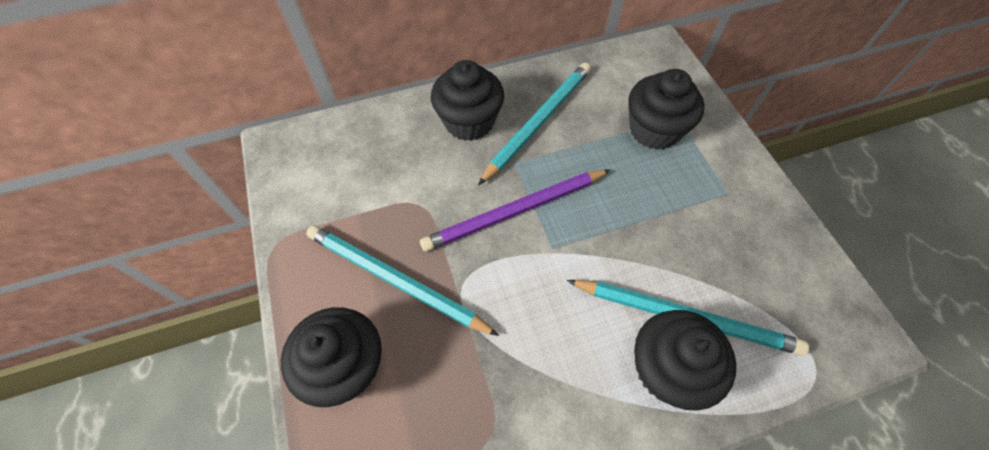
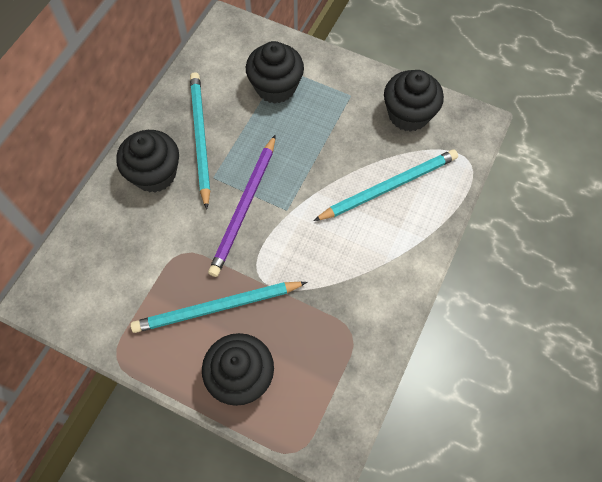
camera: 45 degrees left, 5 degrees up
black cupcake [634,310,736,411] -> black cupcake moved to [384,70,444,132]

